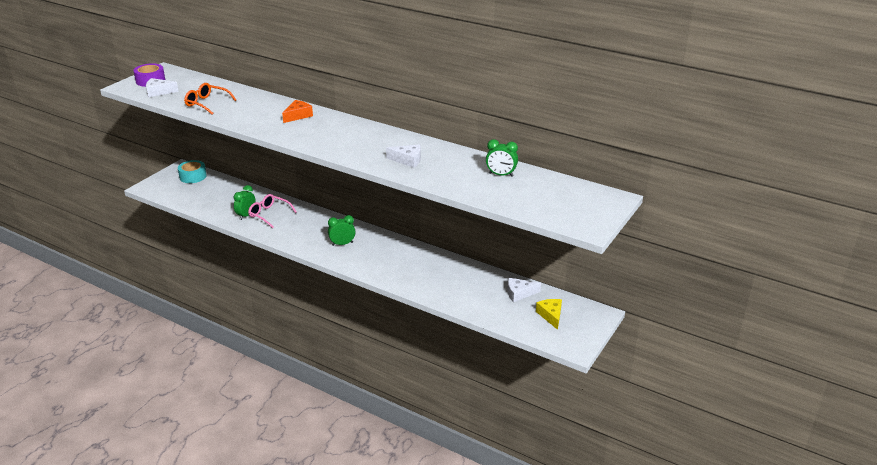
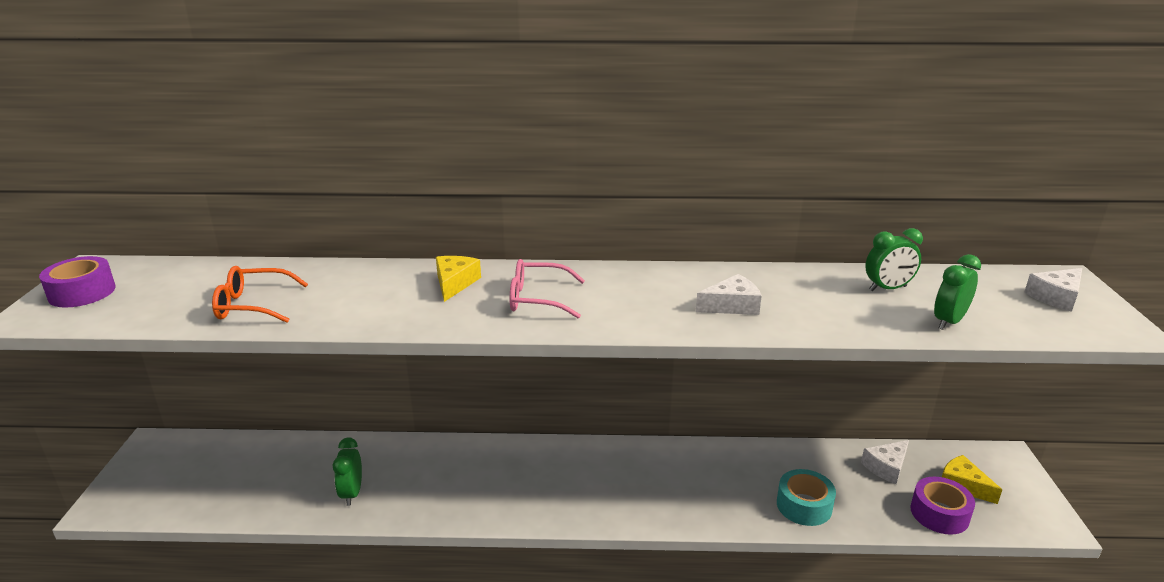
camera: 30 degrees left, 5 degrees down
white cheese [146,78,179,97] -> white cheese moved to [1024,268,1082,312]
turquoise tape [178,160,207,183] -> turquoise tape moved to [777,469,836,526]
pink glasses [248,194,297,228] -> pink glasses moved to [510,259,585,319]
orange cheese [282,100,313,123] -> yellow cheese [436,256,481,302]
green clock [328,215,356,246] -> green clock moved to [934,254,981,330]
none -> purple tape [910,477,975,535]

